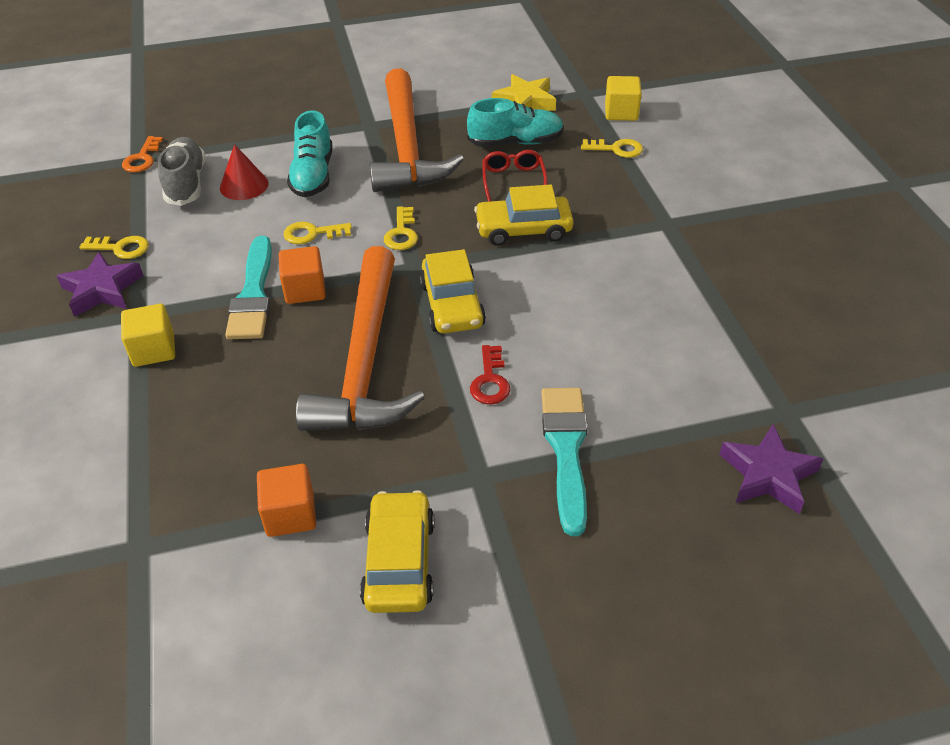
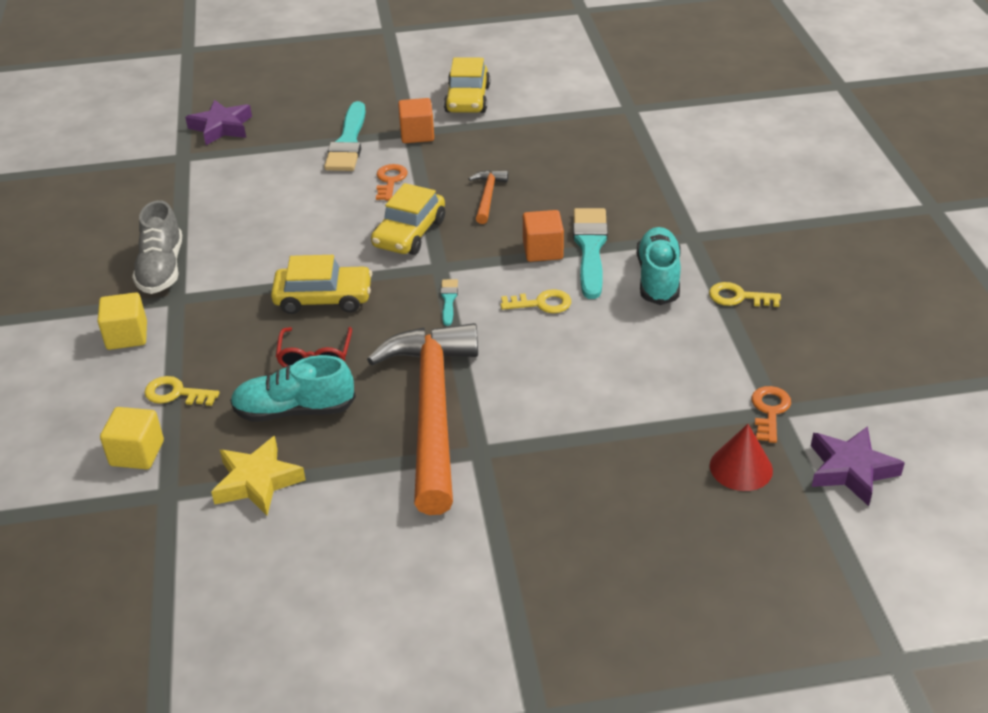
camera: 175 degrees left, 5 degrees down
purple star [57,251,144,317] -> purple star moved to [811,426,905,506]
yellow cube [121,304,175,367] -> yellow cube moved to [98,292,147,350]
grey shoe [158,137,205,206] -> grey shoe moved to [132,200,182,294]
red cone [220,144,269,200] -> red cone moved to [710,424,773,491]
orange cube [257,464,316,537] -> orange cube moved to [398,98,434,143]
turquoise shoe [287,110,333,197] -> turquoise shoe moved to [636,227,681,305]
orange hammer [296,246,425,431] -> orange hammer [469,170,508,224], size x0.42
yellow key [384,206,418,250] -> turquoise brush [440,279,458,326]
yellow car [419,249,486,334] -> yellow car turned 150 degrees counterclockwise [371,183,445,255]
red key [470,345,510,405] -> orange key [376,164,408,201]

